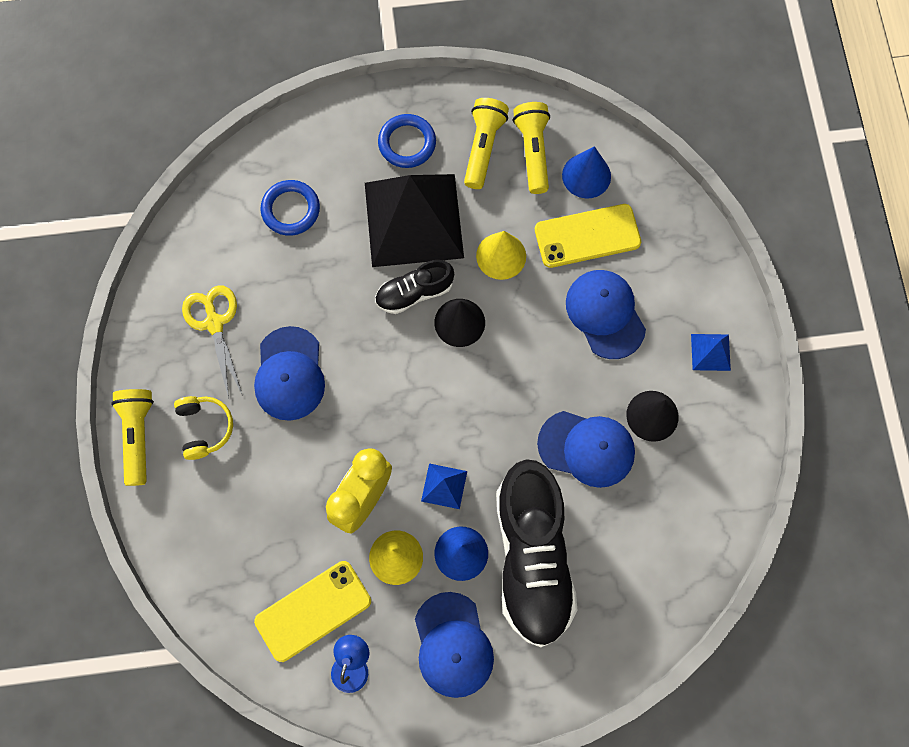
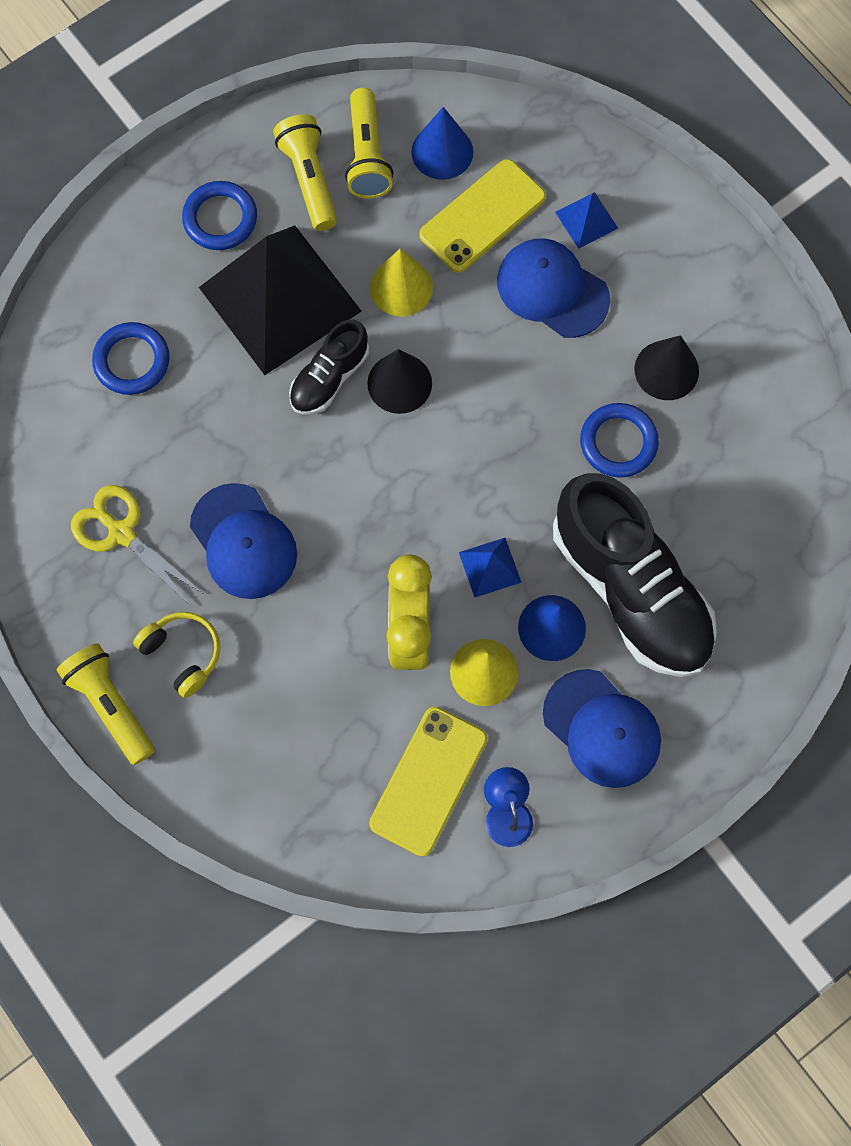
camera: 30 degrees left, 0 degrees up
yellow flashlight [513,102,550,194] -> yellow flashlight turned 150 degrees counterclockwise [345,88,394,198]
blue cap [537,411,635,488] -> blue ring [580,403,659,478]
blue pyramid [691,334,731,371] -> blue pyramid moved to [555,192,618,249]

